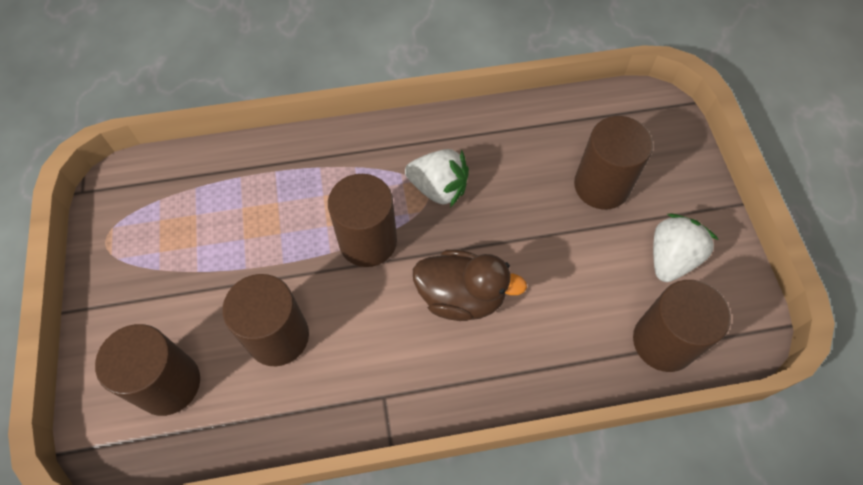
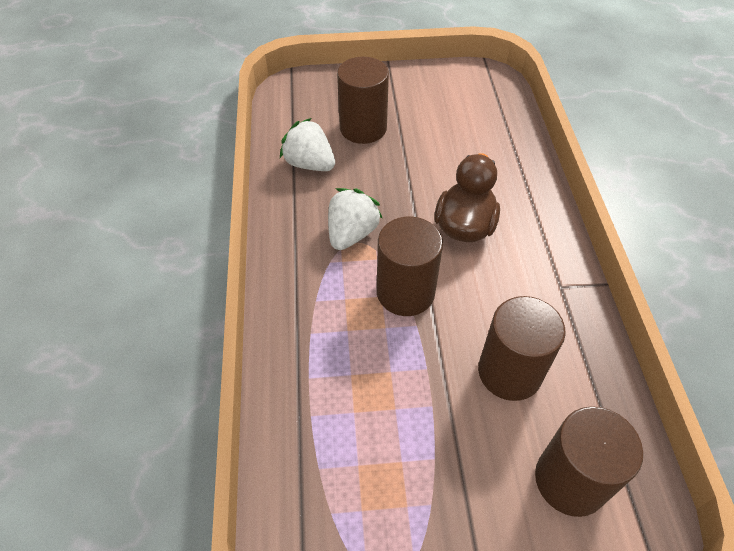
camera: 85 degrees left, 10 degrees down
brown cylinder [633,280,731,372] -> none
white strawberry [653,213,719,282] -> white strawberry moved to [280,118,335,171]

